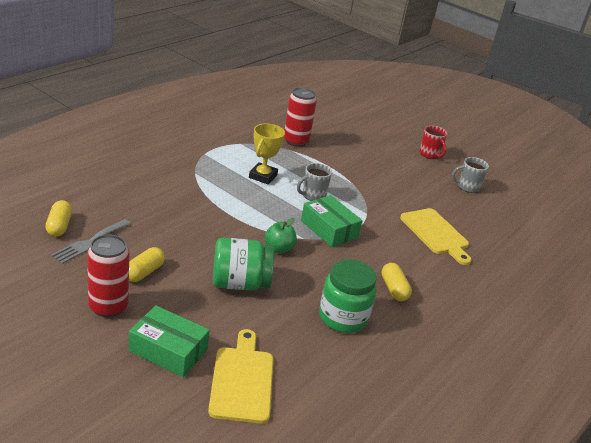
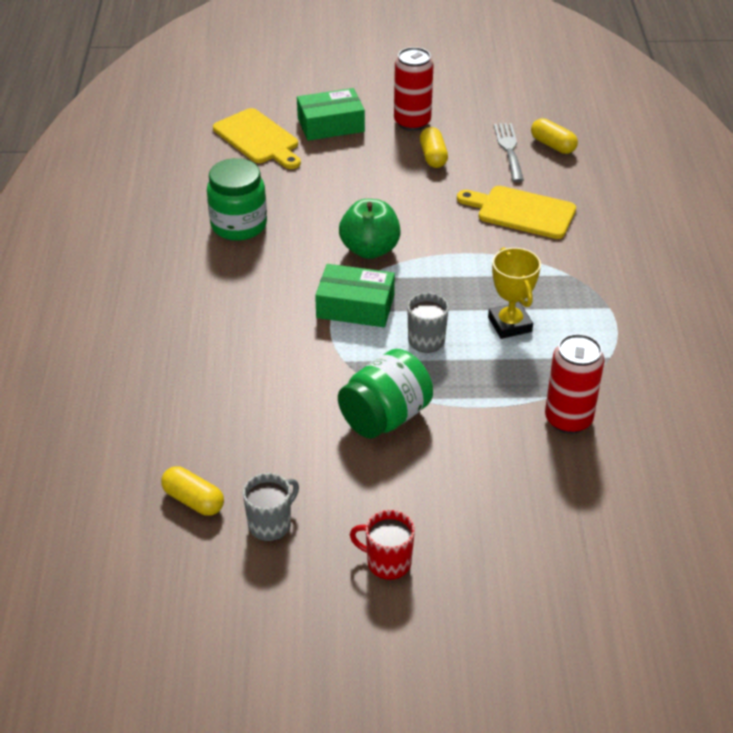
camera: 145 degrees right, 10 degrees up
green jar [213,238,274,290] -> green jar moved to [338,349,433,439]
green apple [265,218,297,253] -> green apple [339,199,401,259], size x1.50
yellow capsule [381,263,412,301] -> yellow capsule moved to [161,466,224,516]
yellow cutting board [400,208,472,265] -> yellow cutting board moved to [457,186,576,239]

